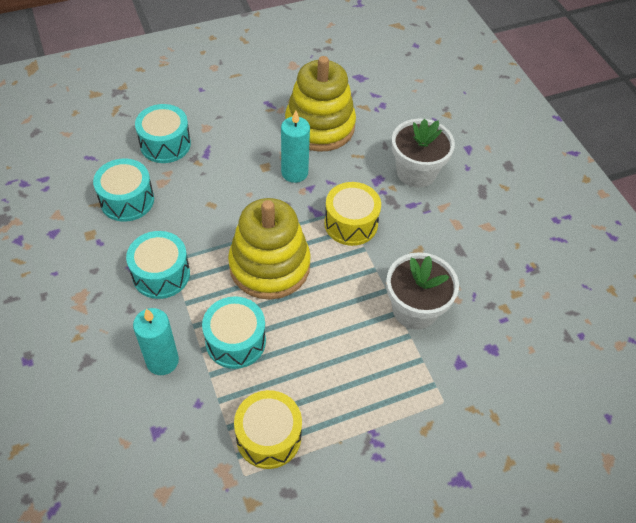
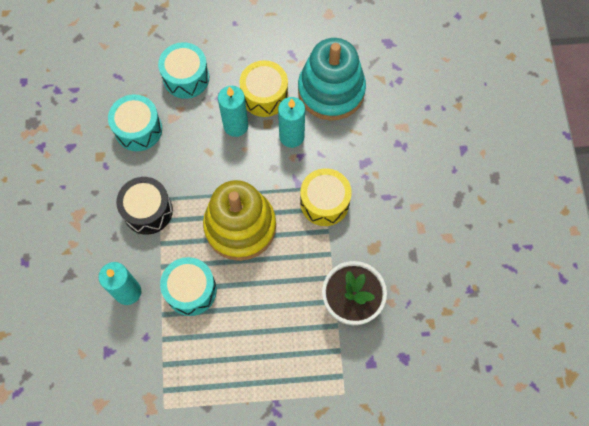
camera: 20 degrees right, 15 degrees up
turquoise drum [126,231,190,299] -> black drum [116,177,173,235]
yellow drum [234,390,302,469] -> yellow drum moved to [240,60,288,117]
yellow stacking toy [285,56,356,152] -> turquoise stacking toy [298,38,366,121]
white flower pot [392,118,455,188] -> none
none -> turquoise candle [218,86,248,137]

